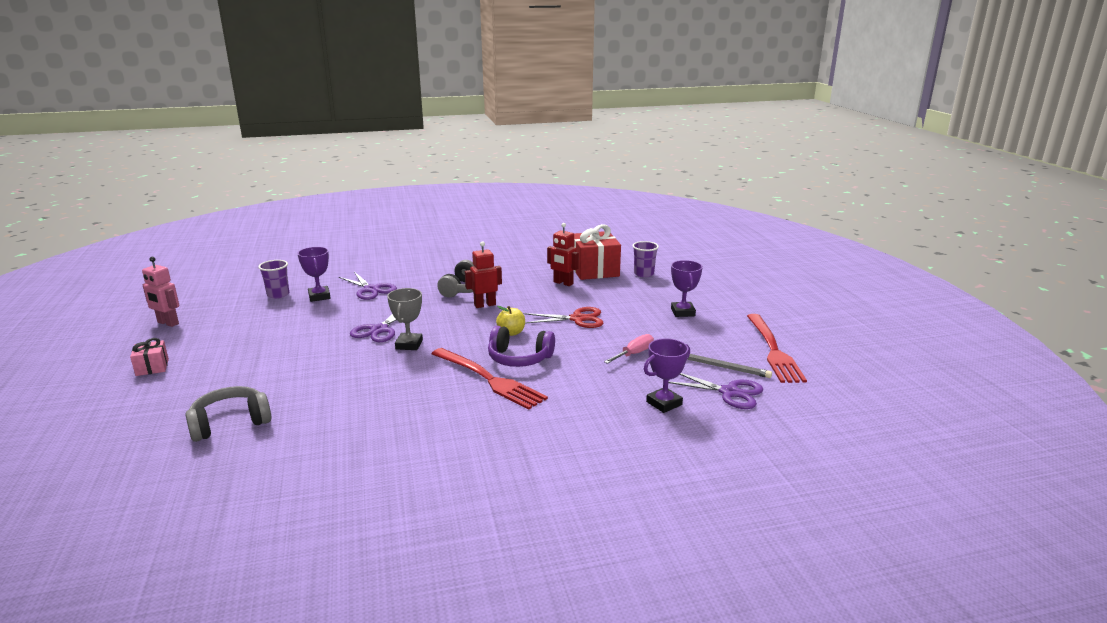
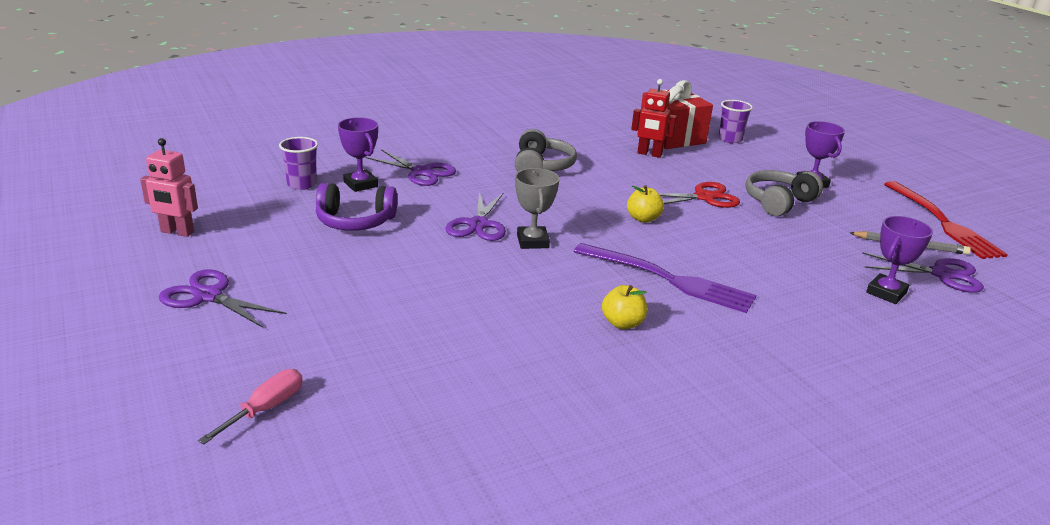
camera: 15 degrees left, 5 degrees up
pink gift [130,338,169,376] -> purple scissors [159,269,287,328]
grey headphones [185,386,272,442] -> grey headphones moved to [746,170,823,216]
red fork [432,348,548,410] -> purple fork [574,243,756,313]
red robot [465,241,502,308] -> none
purple headphones [488,326,555,367] -> purple headphones moved to [316,183,397,231]
pink screwdriver [604,334,654,364] -> pink screwdriver moved to [198,369,302,445]
none -> yellow apple [602,285,647,329]

